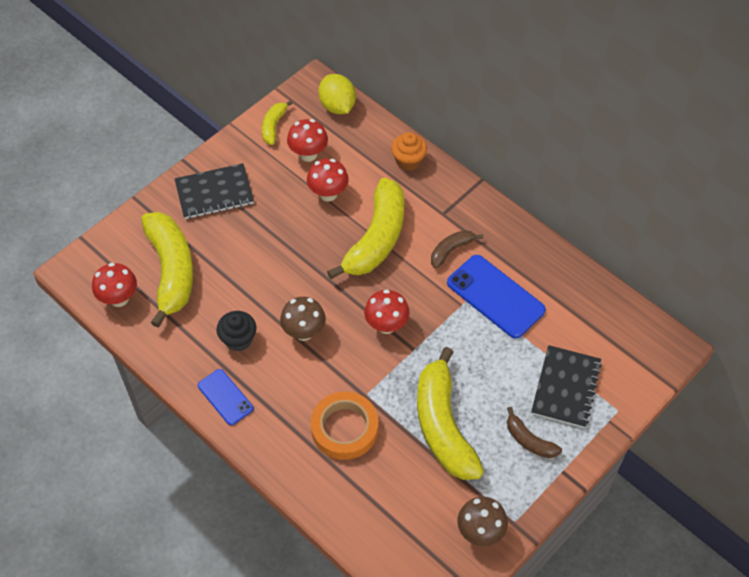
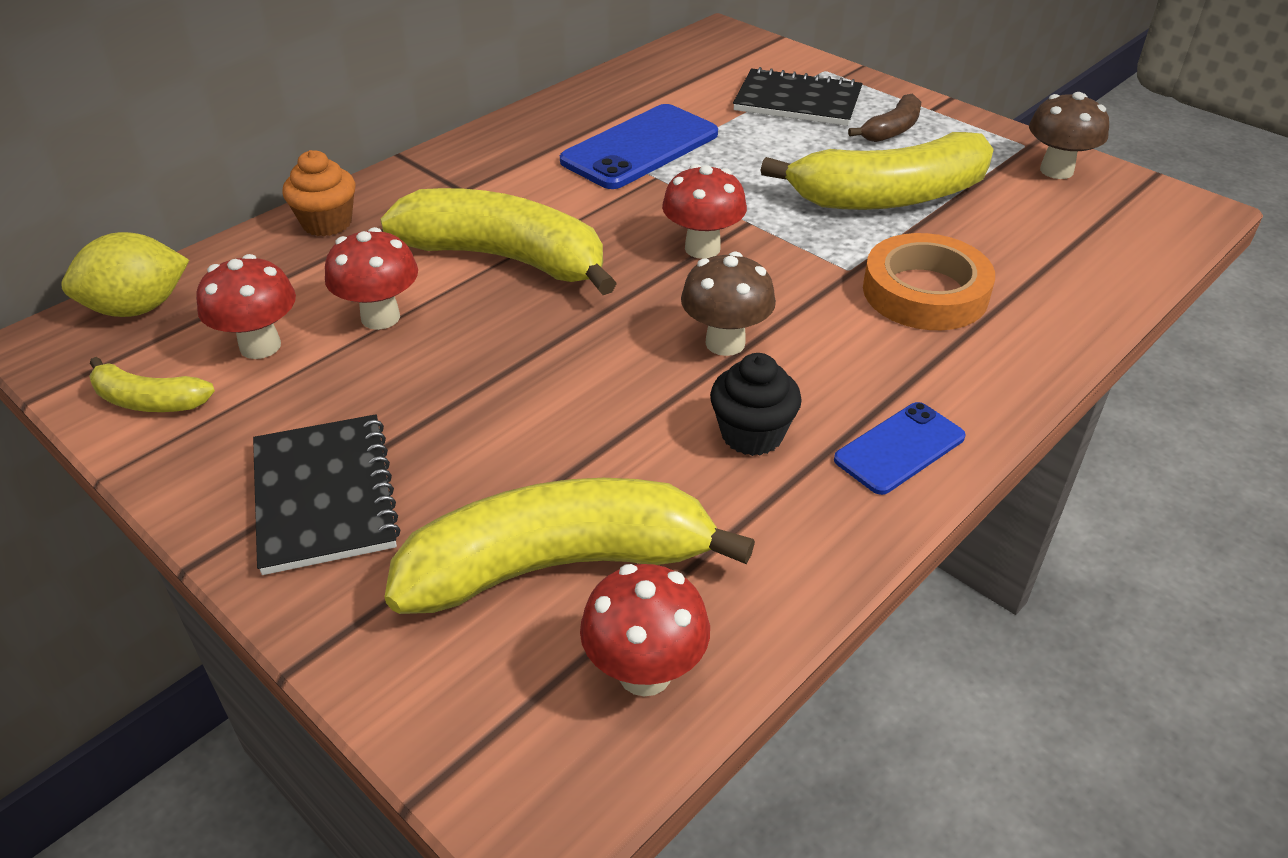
camera: 90 degrees left, 15 degrees down
brown banana [431,230,483,269] -> none

